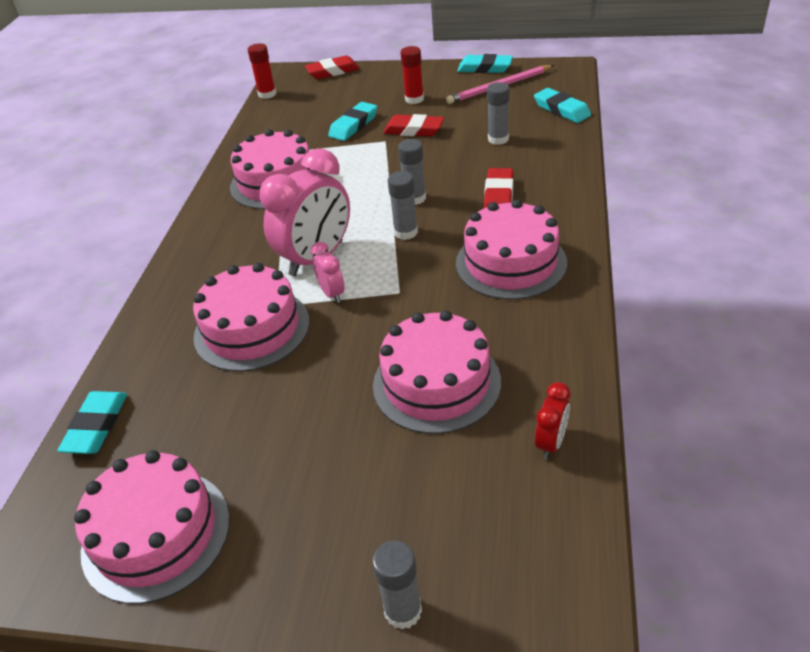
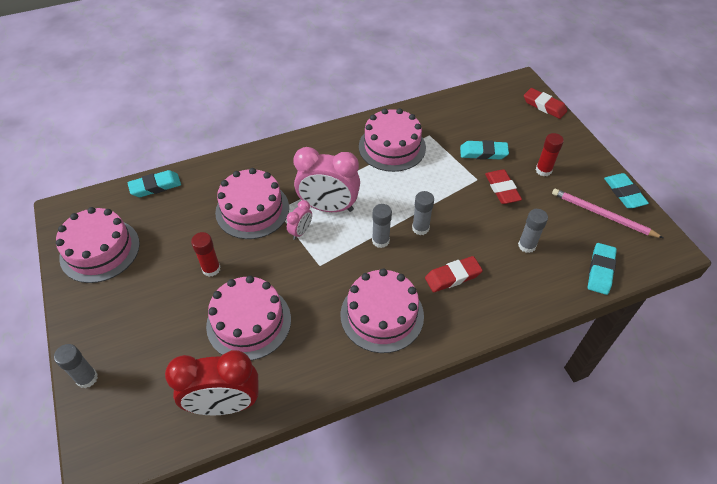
camera: 55 degrees right, 10 degrees up
red glue stick [248,43,276,99] -> red glue stick moved to [191,232,220,277]
red clock [535,382,570,459] -> red clock [165,350,259,416], size x2.11

